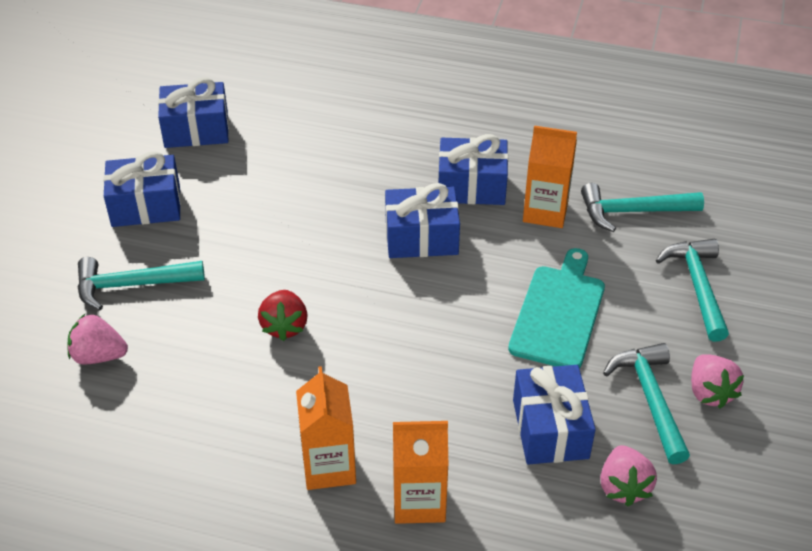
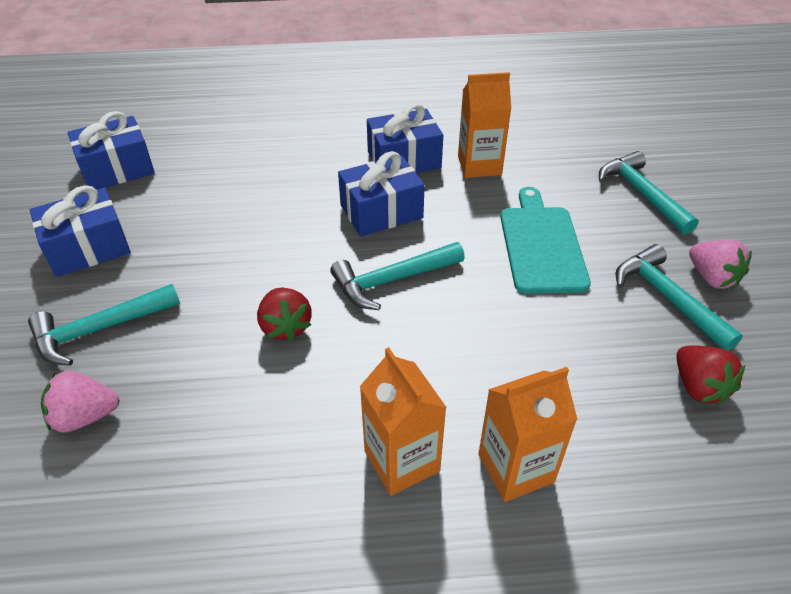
camera: 20 degrees left, 0 degrees up
blue gift [513,365,596,465] -> none
turquoise hammer [581,183,704,232] -> turquoise hammer moved to [330,242,465,310]
pink strawberry [600,445,657,506] -> red strawberry [676,345,745,405]

